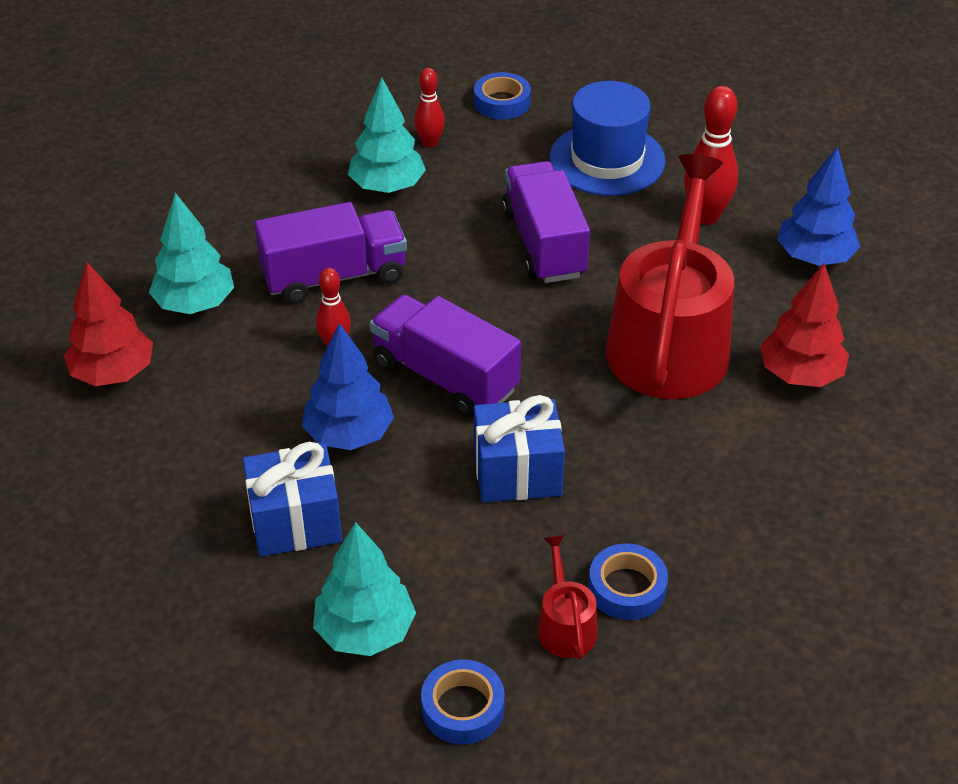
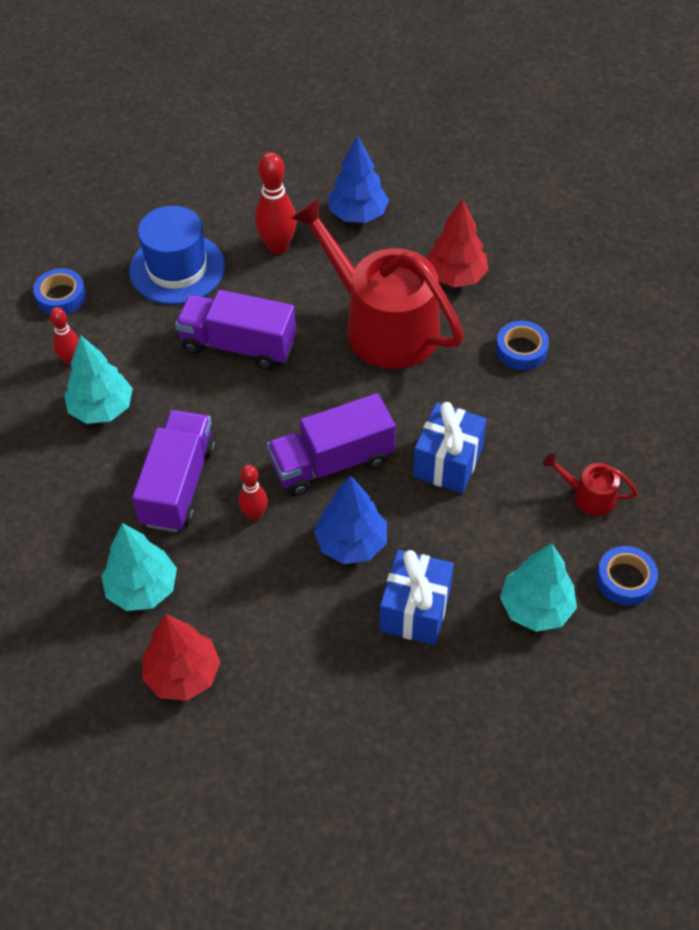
camera: 60 degrees left, 10 degrees up
blue tape [588,544,668,620] -> blue tape moved to [496,321,549,370]

